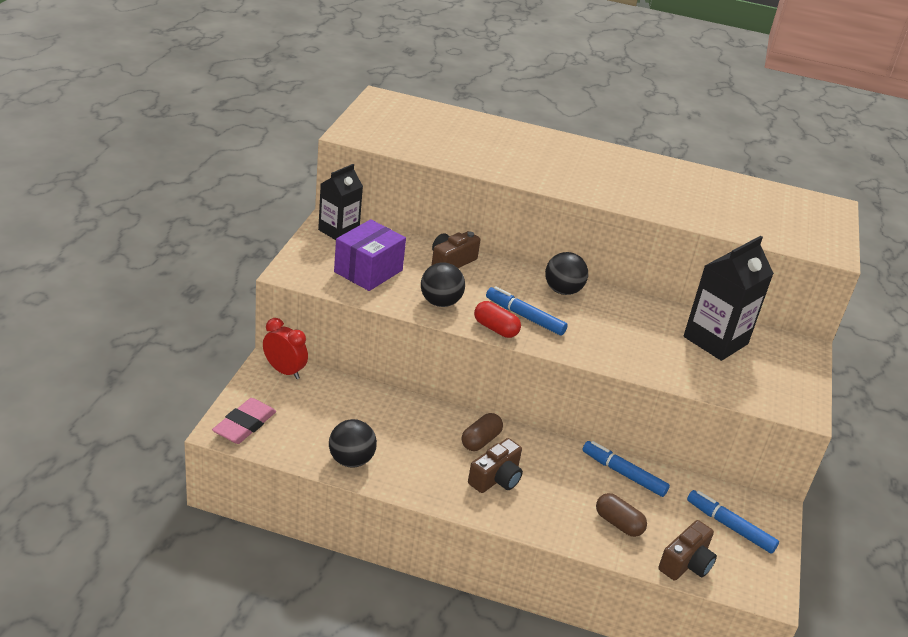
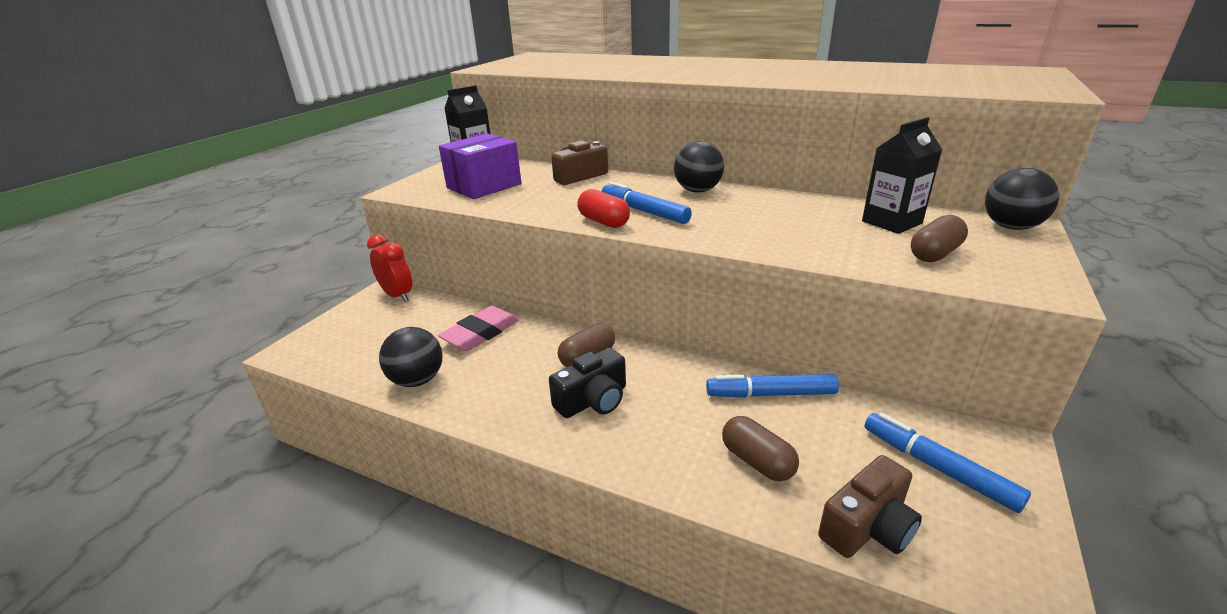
camera: 15 degrees right, 5 degrees down
pink eraser [212,398,276,444] -> pink eraser moved to [438,306,519,351]
black ball [421,262,465,307] -> black ball moved to [985,168,1059,230]
brown camera [468,438,523,493] -> black camera [549,348,626,418]
blue marker [582,441,670,497] -> blue marker turned 45 degrees counterclockwise [706,374,839,398]
black carton [684,236,774,361] -> black carton [862,117,942,234], size x0.66
none -> brown capsule [911,215,968,262]

